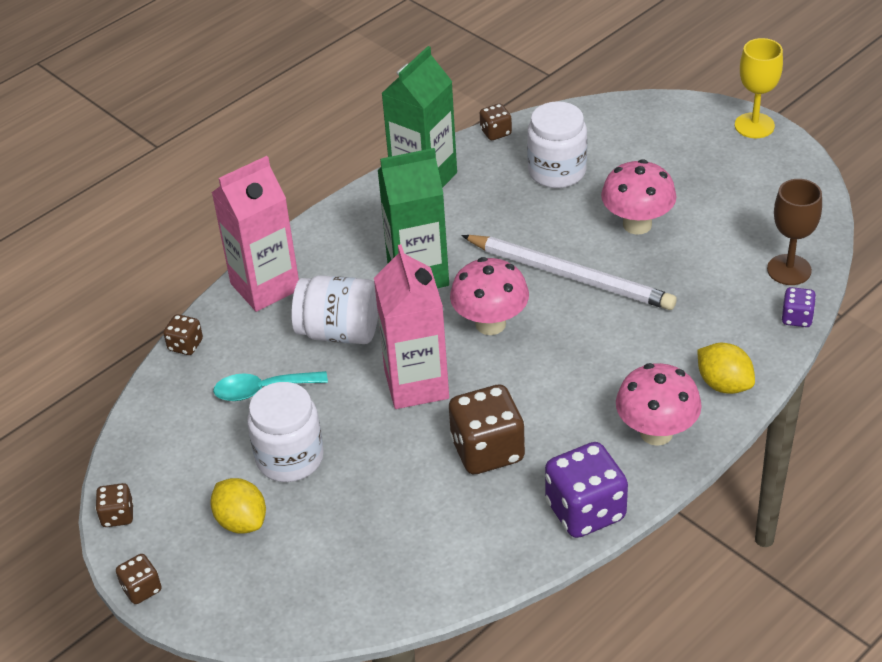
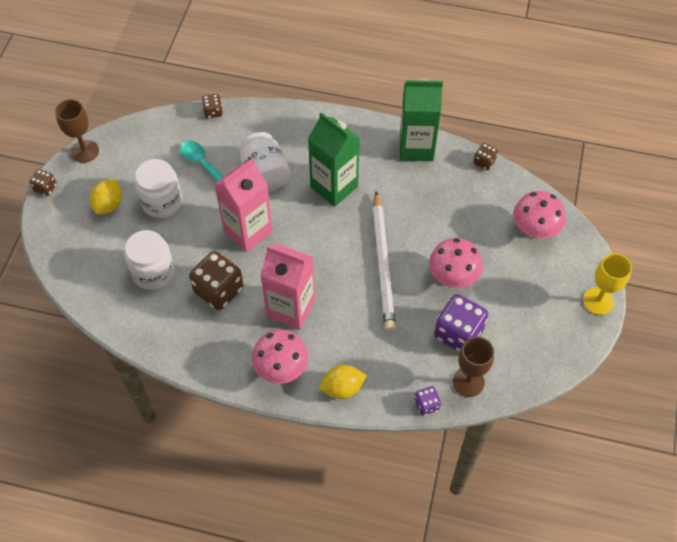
camera: 55 degrees right, 15 degrees up
brown dice [95,483,134,527] -> brown goblet [55,99,99,163]
pink carton [211,156,299,312] -> pink carton moved to [260,244,315,330]
pink mushroom [450,257,529,335] -> pink mushroom moved to [513,191,566,239]
white jar [527,101,587,188] -> white jar moved to [124,230,175,290]
purple dice [545,442,628,538] -> purple dice moved to [434,294,488,352]
yellow lemon [697,343,755,394] -> yellow lemon turned 60 degrees clockwise [320,365,367,399]

